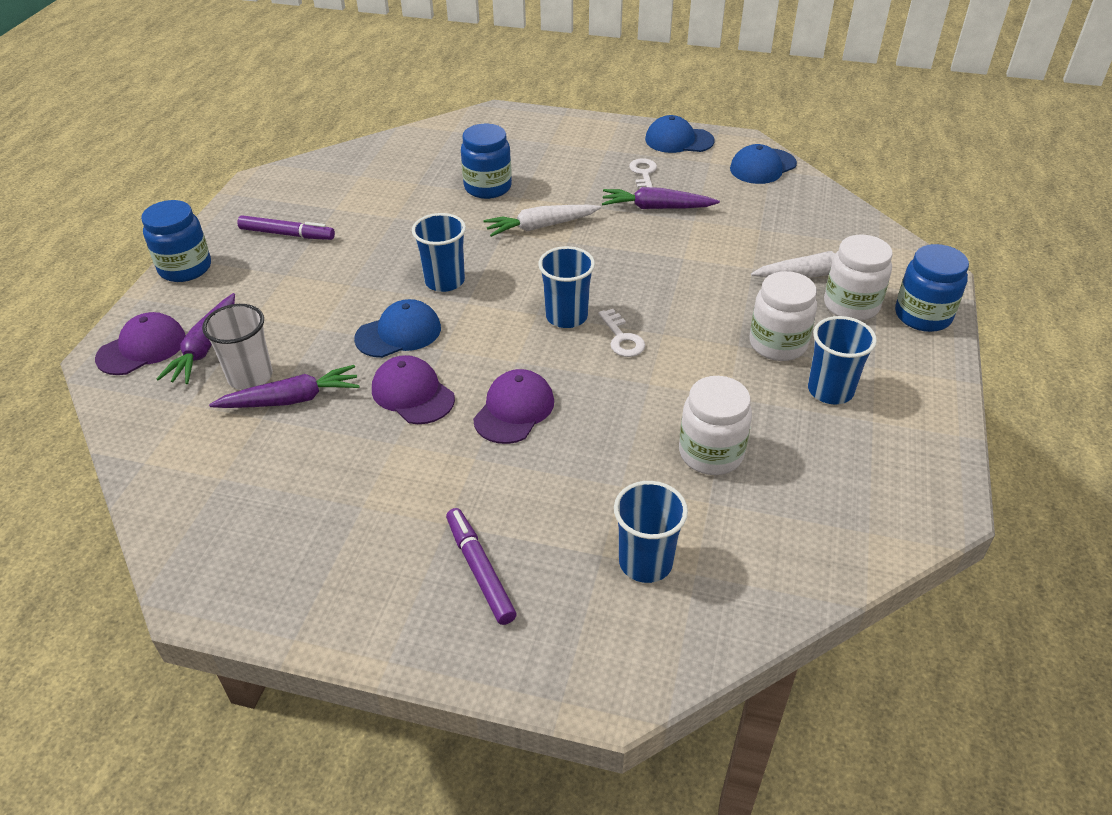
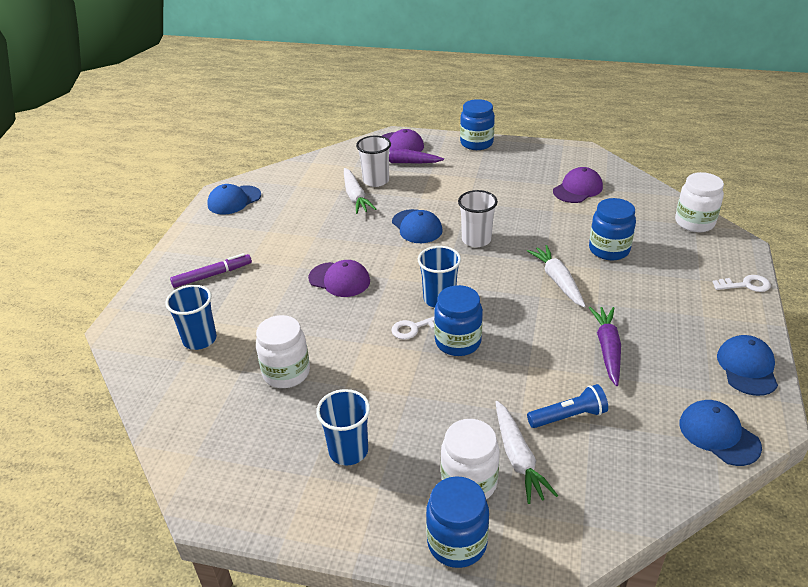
camera: 90 degrees right, 5 degrees down
purple carrot [209,365,360,408] -> white carrot [344,168,376,214]
purple marker [237,215,335,240] -> none
purple cap [372,355,455,424] -> purple cap moved to [553,167,603,203]
blue cup [412,213,466,292] -> white cup [458,190,498,247]
white key [629,158,657,189] -> white key moved to [712,275,771,292]
white jar [749,271,817,361] -> white jar moved to [675,172,724,232]
none -> blue cap [207,184,261,215]
none -> blue jar [434,285,483,356]
none -> blue flashlight [527,384,608,428]

